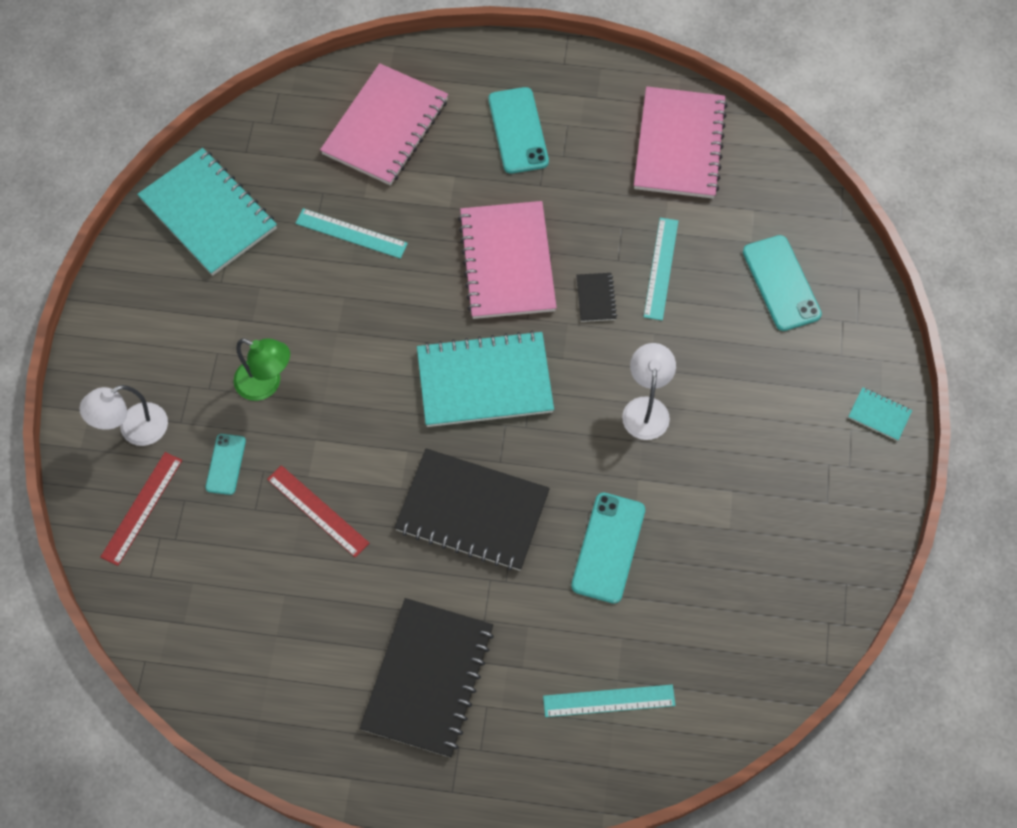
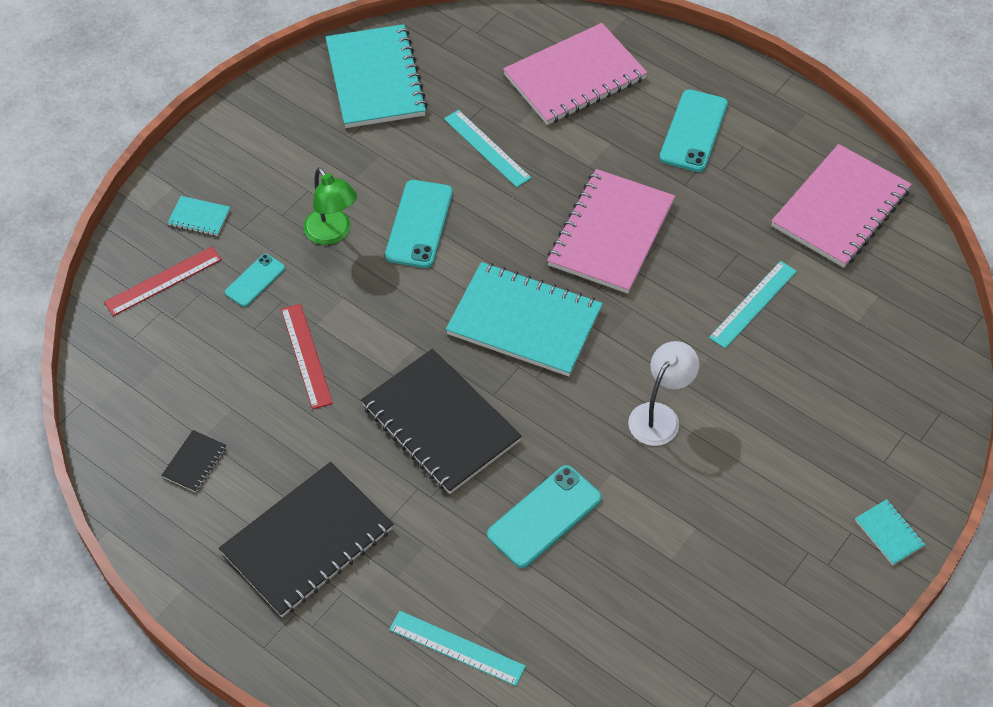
camera: 30 degrees right, 10 degrees down
white lamp [79,385,168,446] -> turquoise notebook [168,196,230,236]
black notebook [576,273,617,322] -> black notebook moved to [161,430,226,492]
turquoise phone [743,235,822,331] -> turquoise phone moved to [385,180,453,268]

